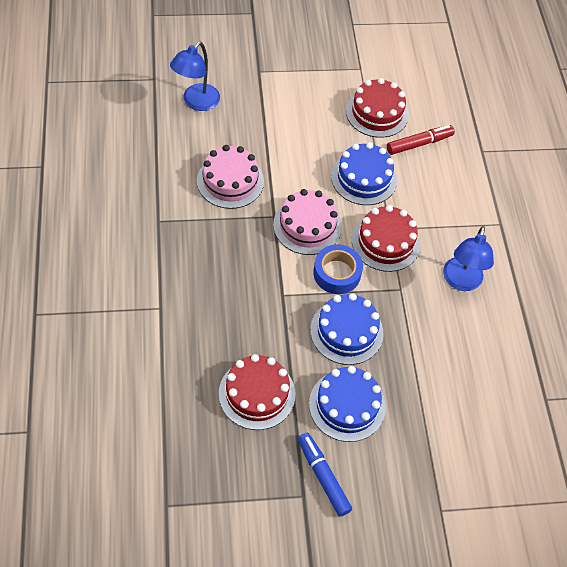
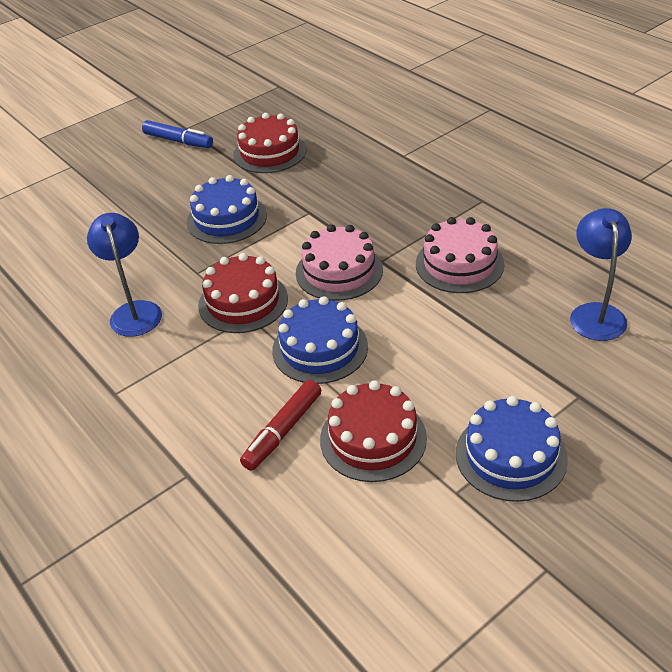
camera: 155 degrees right, 15 degrees down
blue cake [309,366,386,442] -> blue cake moved to [456,396,568,502]
blue tape [313,245,363,294] -> none

